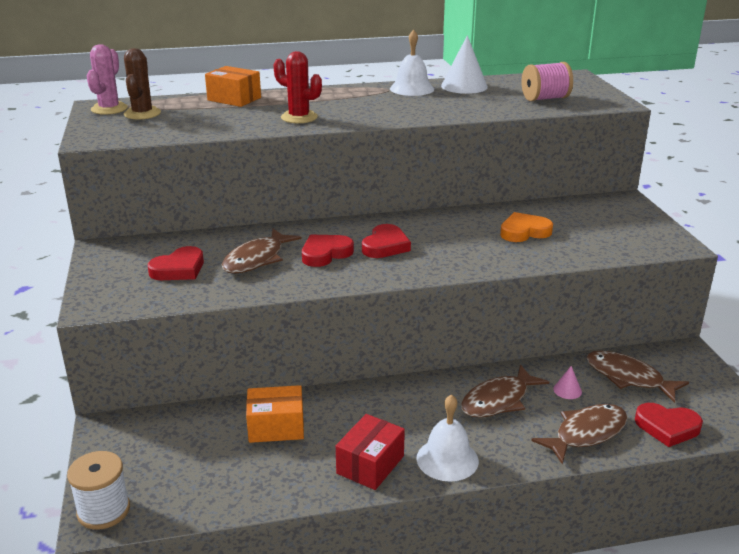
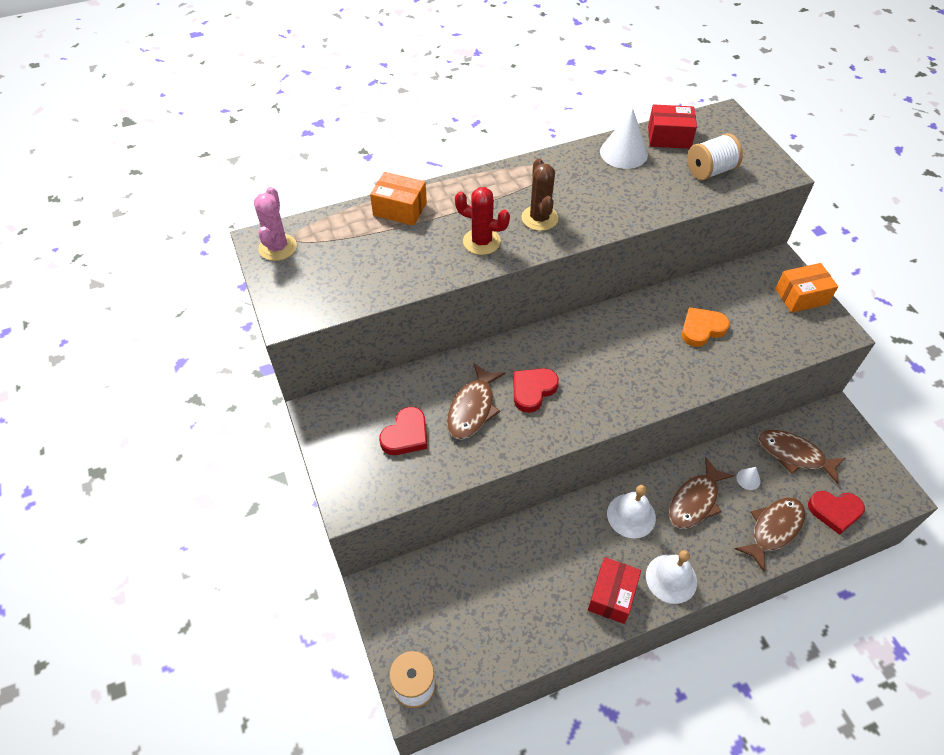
camera: 10 degrees left, 25 degrees up
brown cactus [124,48,161,120] -> brown cactus moved to [522,158,558,231]
orange box [246,385,304,443] -> orange box moved to [775,263,838,313]
red heart [362,224,411,258] -> none
white bell [390,30,434,96] -> white bell moved to [607,485,656,539]
pink spool [521,62,573,101] -> white spool [687,133,743,180]
pink cone [553,366,582,399] -> white cone [736,467,761,490]
none -> red box [648,105,697,149]

